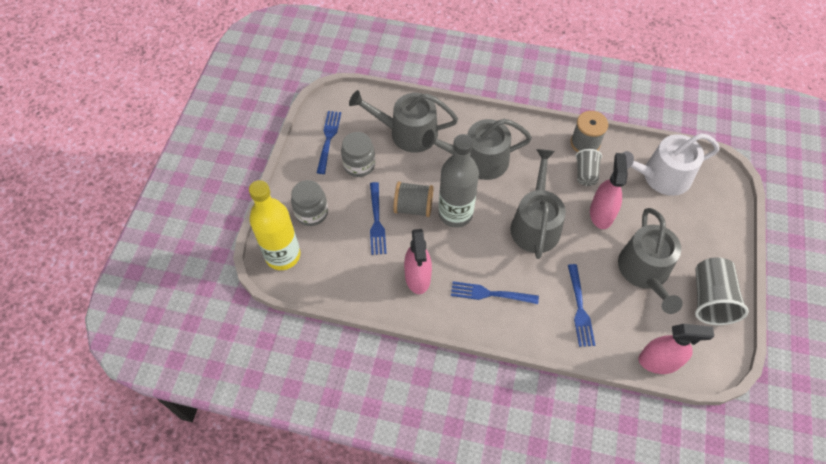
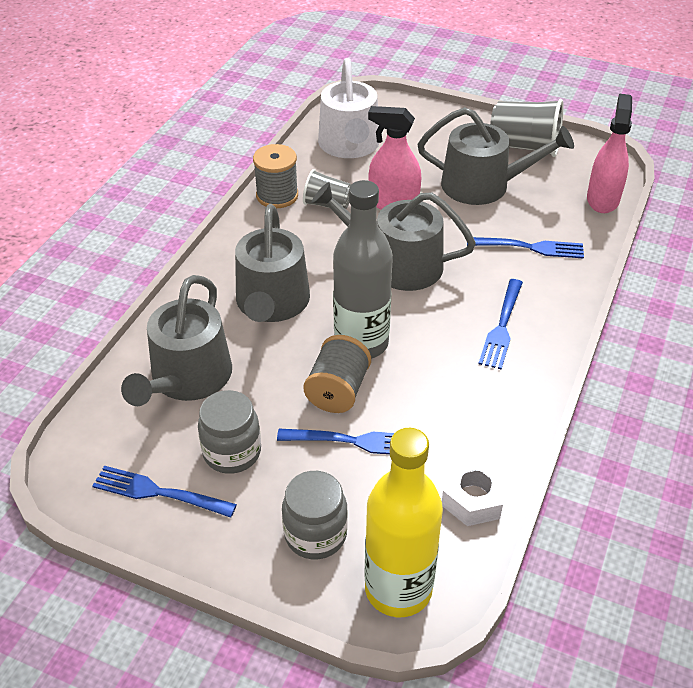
camera: 80 degrees left, 15 degrees down
pink spray bottle [404,229,432,294] -> none
none -> white nut [442,457,509,526]

